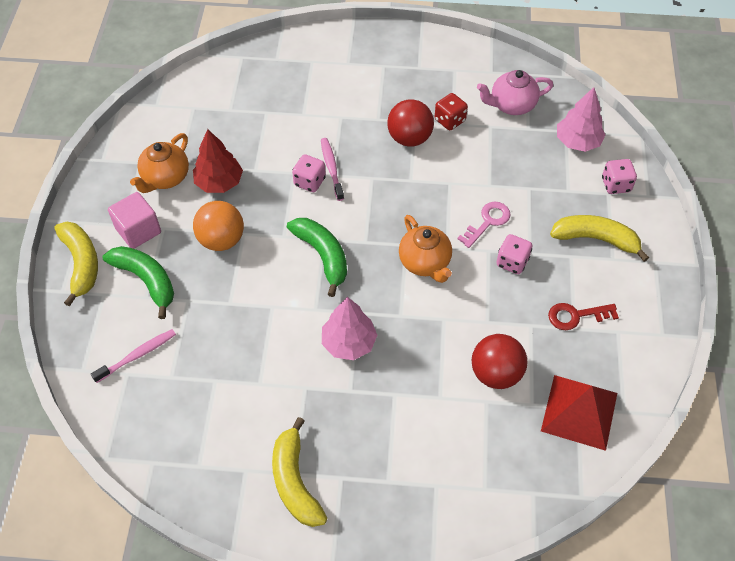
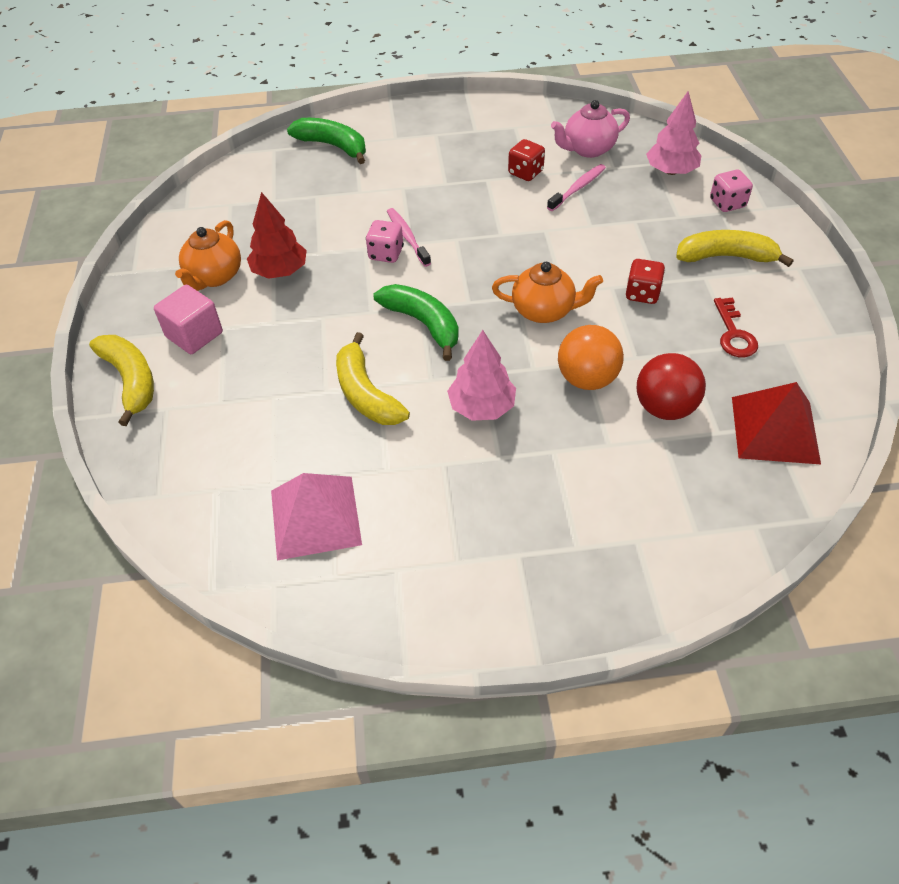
camera: 10 degrees left, 5 degrees down
pink toothbrush [91,329,176,383] -> pink toothbrush moved to [547,164,606,211]
green banana [103,246,174,319] -> green banana moved to [287,118,366,164]
orange ball [193,201,244,251] -> orange ball moved to [558,325,624,390]
yellow banana [272,417,327,527] -> yellow banana moved to [336,332,410,425]
red ball [387,99,434,147] -> none
orange teapot [399,215,452,283] -> orange teapot turned 45 degrees counterclockwise [492,262,603,323]
pink key [457,202,511,248] -> none
pink dice [497,234,532,274] -> red dice [626,259,665,304]
red key [548,303,619,330] -> red key turned 75 degrees counterclockwise [714,297,758,357]
none -> pink pyramid [271,473,362,561]

